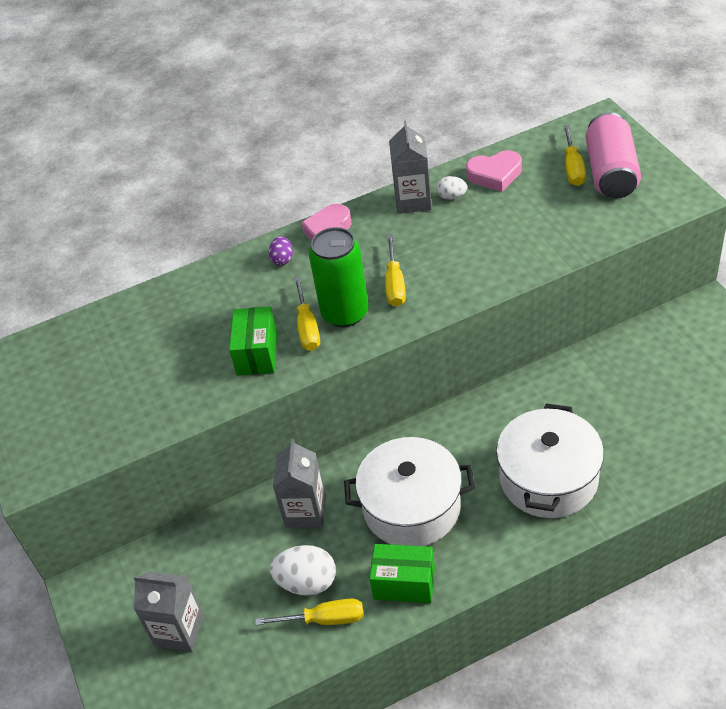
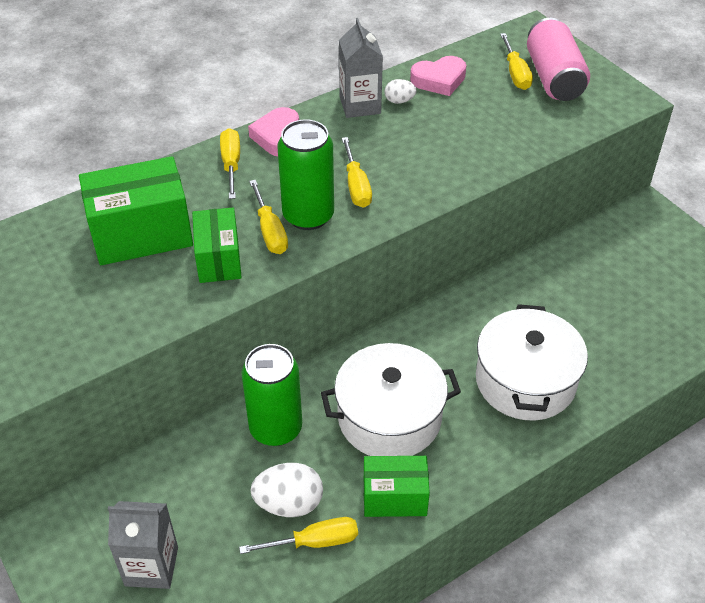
camera: 15 degrees left, 0 degrees up
purple egg [269,236,293,265] -> yellow screwdriver [220,128,240,199]
grey carton [273,439,326,528] -> green can [241,344,302,446]
none -> green box [79,156,193,265]

